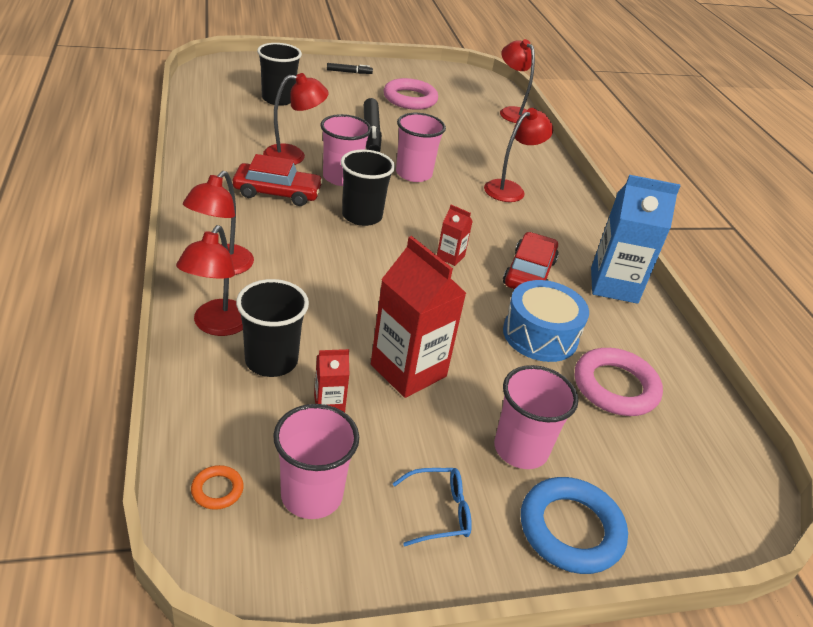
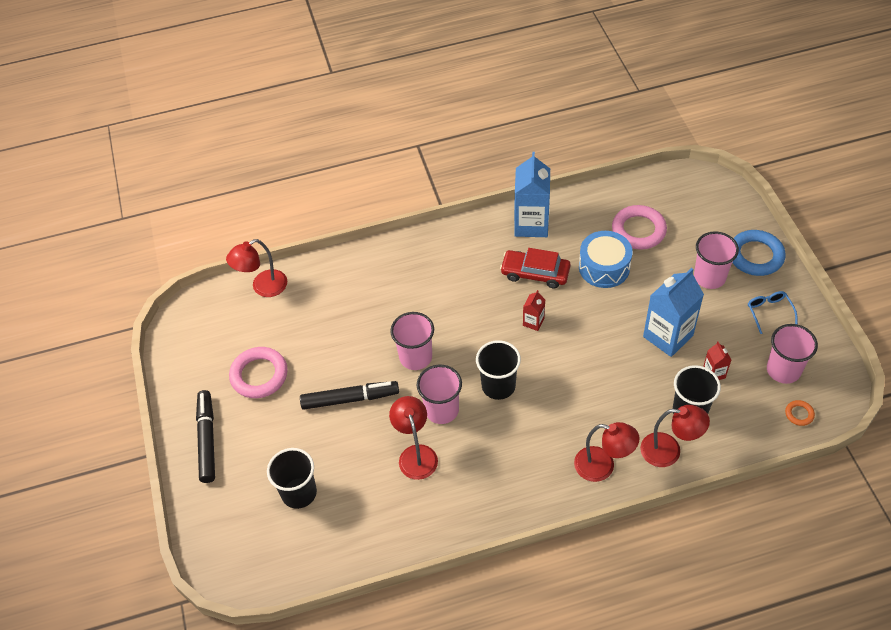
camera: 85 degrees left, 15 degrees up
red car [233,154,323,206] -> none
black marker [327,63,373,74] -> black marker [196,390,215,483], size x1.91
red carton [371,236,466,398] -> blue carton [643,268,704,357]
red lamp [484,108,553,202] -> none

